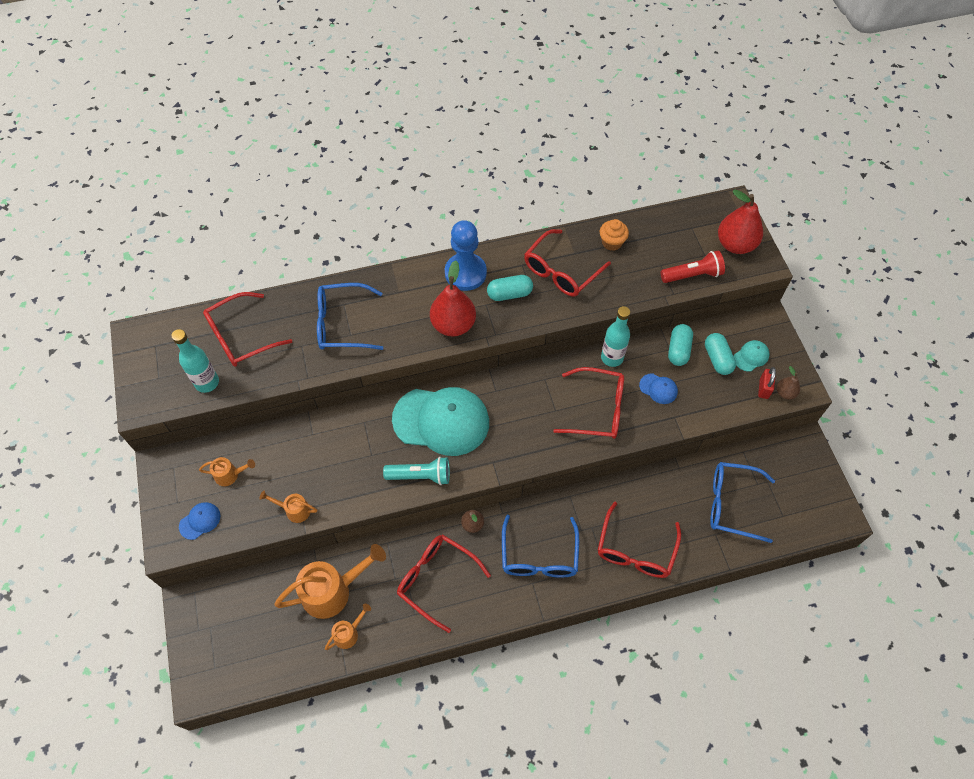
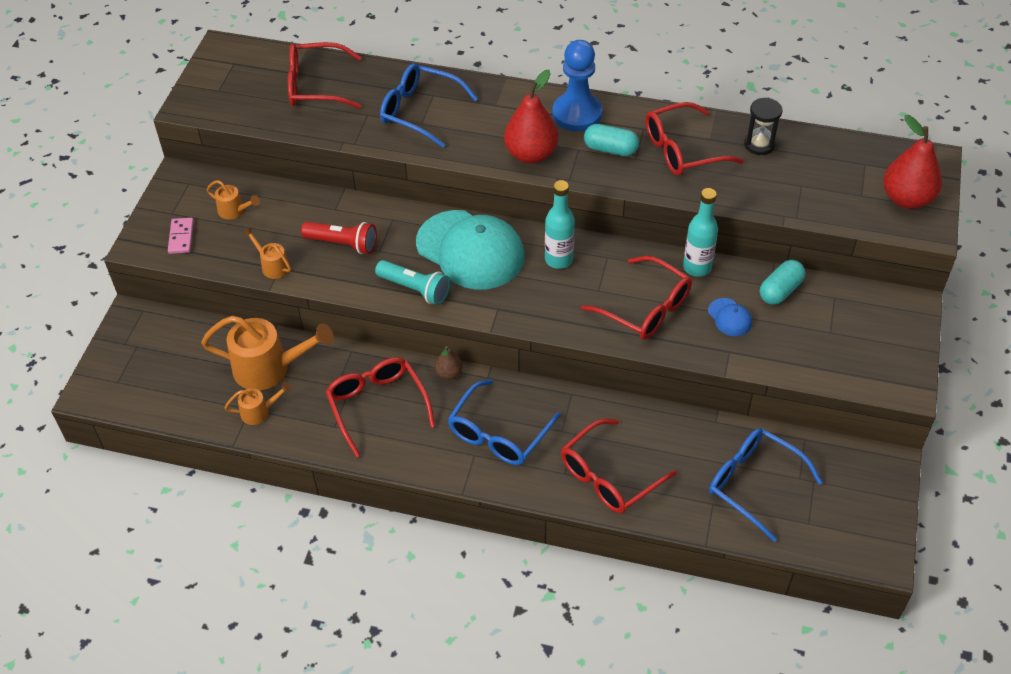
camera: 30 degrees right, 10 degrees down
turquoise bottle [171,329,219,393] -> turquoise bottle moved to [545,180,575,269]
blue cap [179,502,220,540] -> pink domino [168,218,194,254]
orange cupcake [600,219,629,251] -> black hourglass [744,98,783,155]
red flashlight [661,250,725,283] -> red flashlight moved to [301,222,377,254]
turquoise capsule [705,333,736,375] -> none
turquoise cap [734,340,770,372] -> none
red padlock [758,367,776,399] -> none
brown pear [777,366,800,400] -> none

